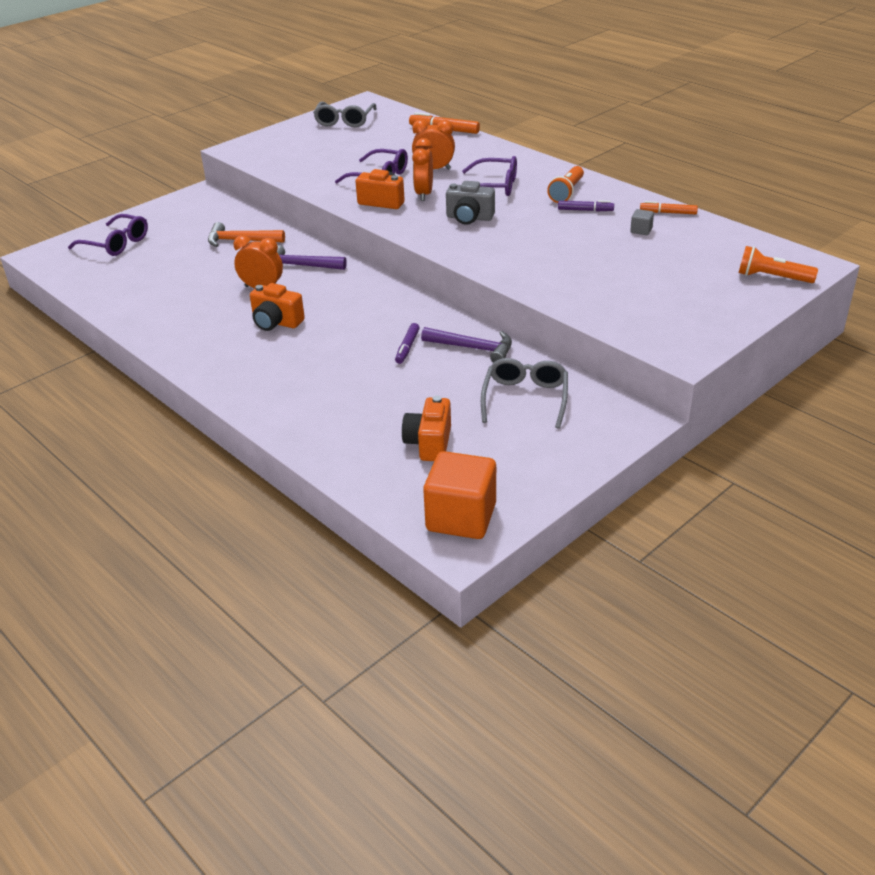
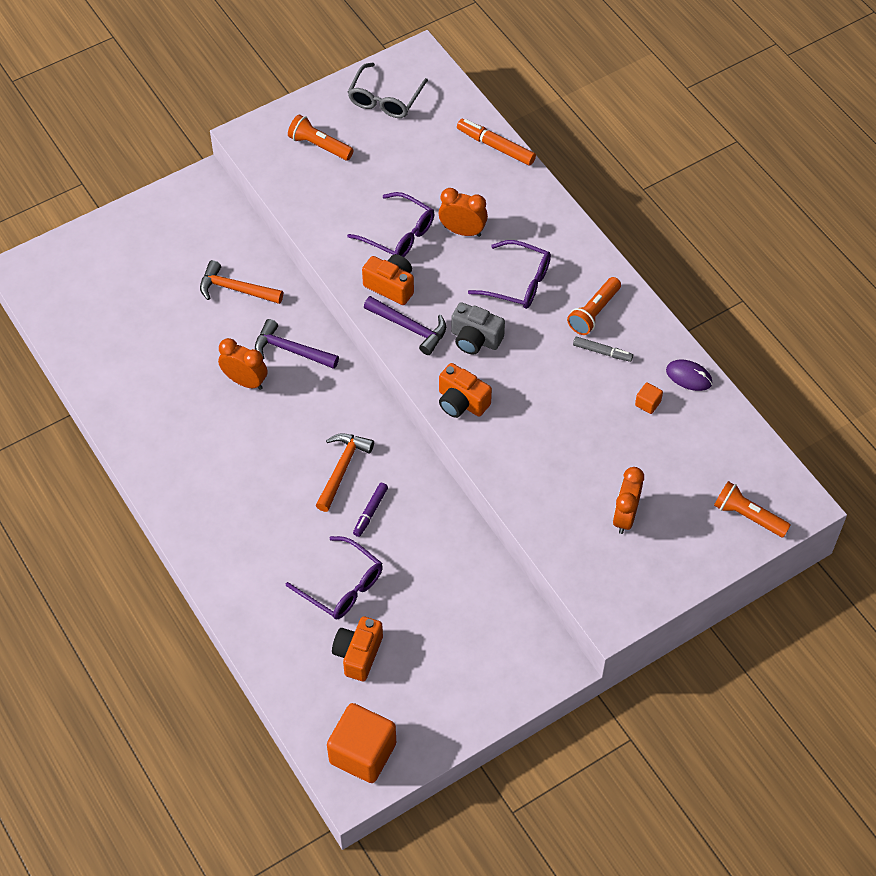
camera: 10 degrees right, 20 degrees up
purple glasses [68,214,148,256] -> purple glasses moved to [286,536,383,619]
orange camera [250,283,305,331] -> orange camera moved to [439,363,492,418]
orange clock [412,138,433,201] -> orange clock moved to [613,467,644,534]
purple hammer [421,327,512,363] -> purple hammer moved to [364,296,446,355]
grey glasses [481,358,568,429] -> none
purple marker [558,200,614,212] -> grey marker [573,336,633,362]
grey cube [630,209,654,235] -> orange cube [635,382,663,414]
orange marker [640,201,698,214] -> purple mouse [666,360,712,391]
none -> orange flashlight [288,114,354,160]
none -> orange hammer [315,433,374,512]

